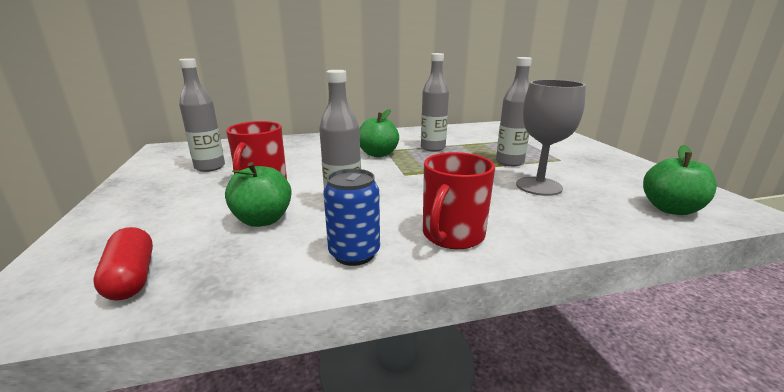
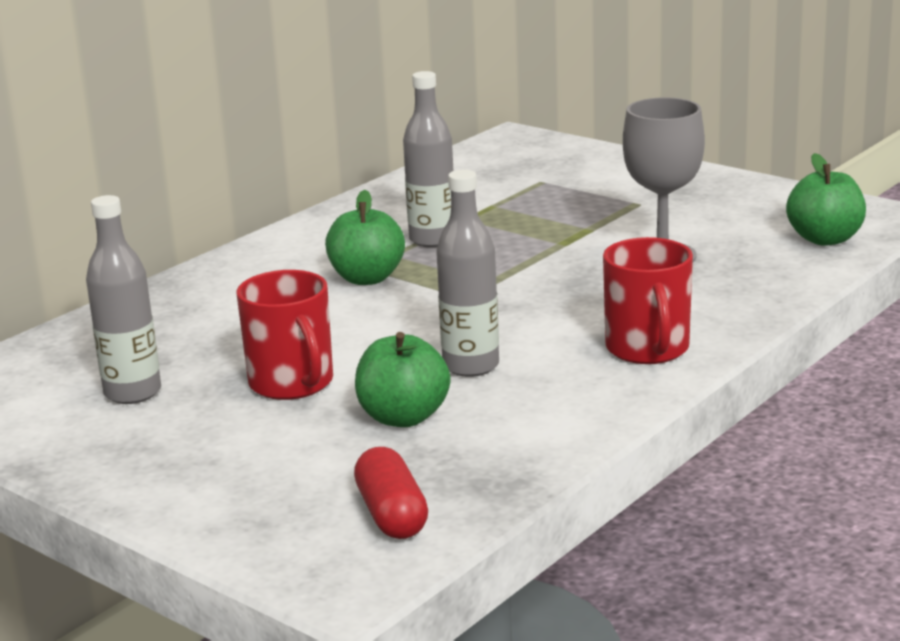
camera: 35 degrees left, 0 degrees up
red capsule [94,227,153,301] -> red capsule turned 45 degrees clockwise [354,447,428,539]
blue can [324,169,380,266] -> none
grey bottle [496,57,532,166] -> none

